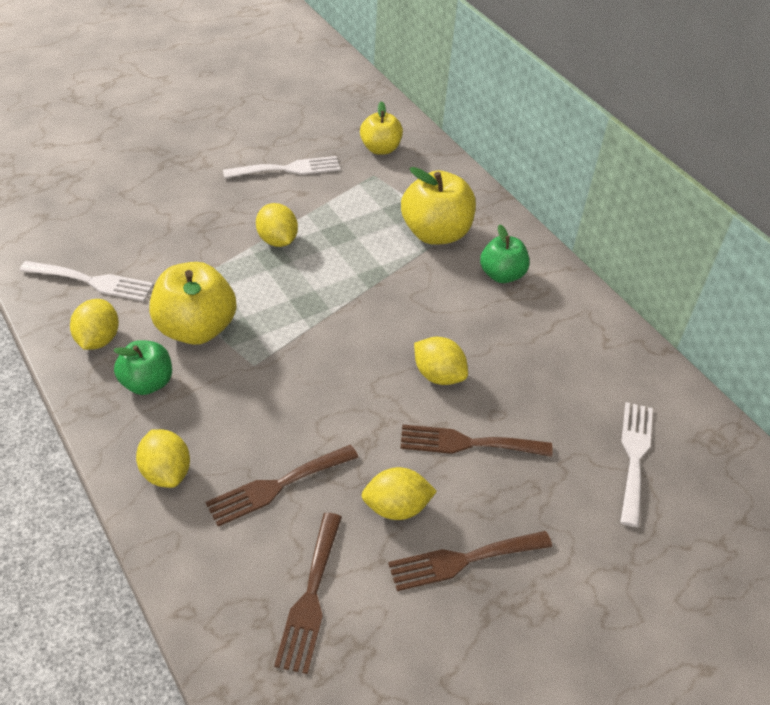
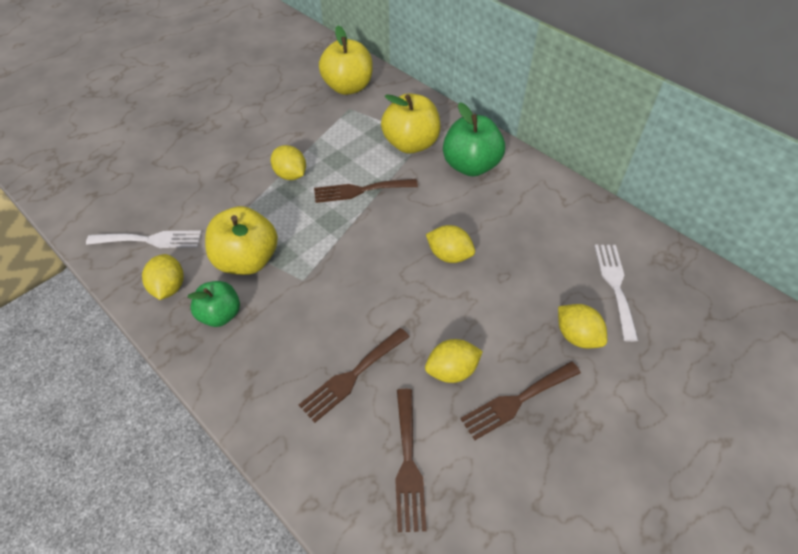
camera: 10 degrees left, 5 degrees up
yellow lemon [136,429,190,488] -> yellow lemon moved to [558,304,607,349]
white fork [223,156,341,179] -> none
yellow apple [360,101,403,155] -> yellow apple [319,26,373,95], size x1.58
brown fork [400,424,553,457] -> brown fork moved to [314,179,418,203]
green apple [480,224,530,283] -> green apple [443,102,505,176], size x1.58

